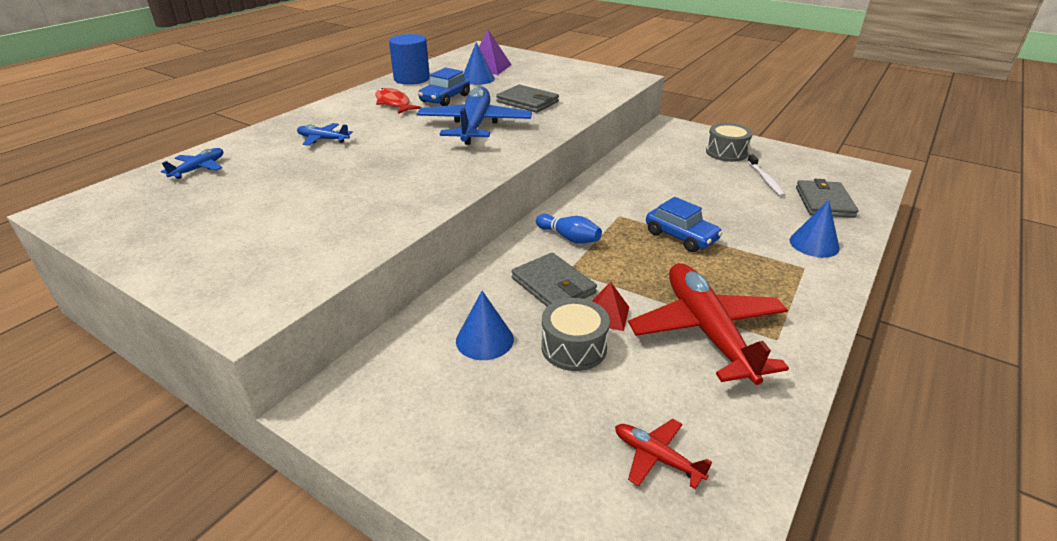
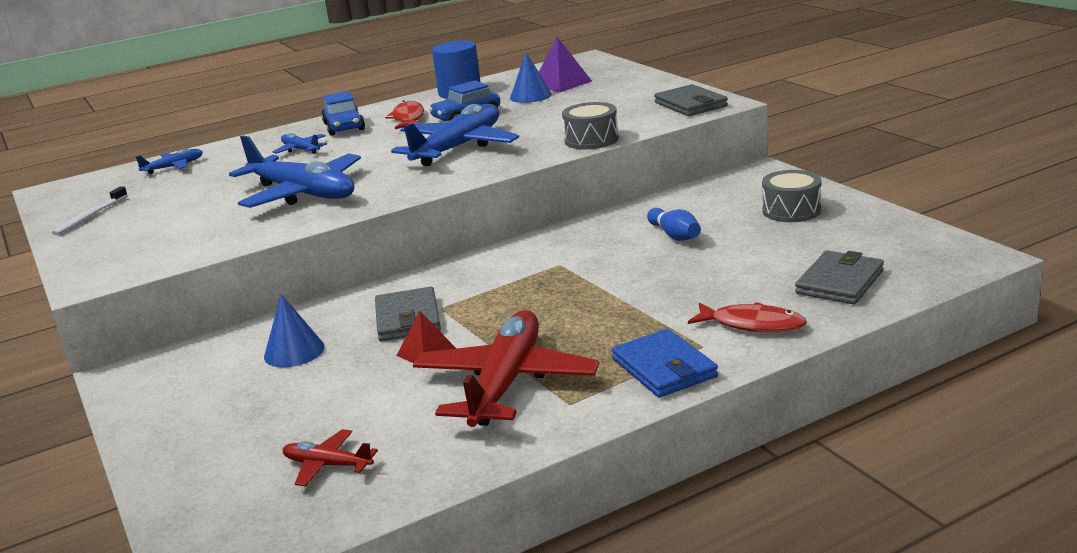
camera: 30 degrees right, 10 degrees down
grey wallet [496,85,559,113] -> grey wallet moved to [654,84,728,116]
blue bowling pin [536,214,602,244] -> blue bowling pin moved to [647,208,701,241]
grey drum [541,298,610,371] -> grey drum moved to [562,102,619,149]
red plane [615,419,712,489] -> red plane turned 45 degrees counterclockwise [283,429,378,486]
blue car [646,197,723,252] -> blue car moved to [321,91,365,136]
white toothbrush [747,154,786,197] -> white toothbrush moved to [52,186,128,235]
blue cone [790,200,840,258] -> red fish [688,302,807,333]
none -> blue plane [229,136,361,208]
none -> blue wallet [612,329,718,397]

